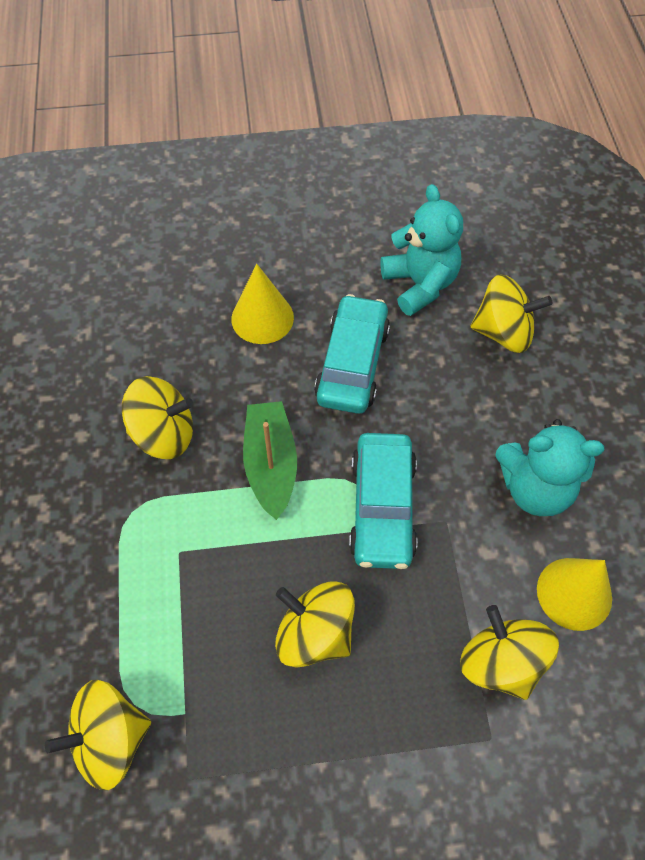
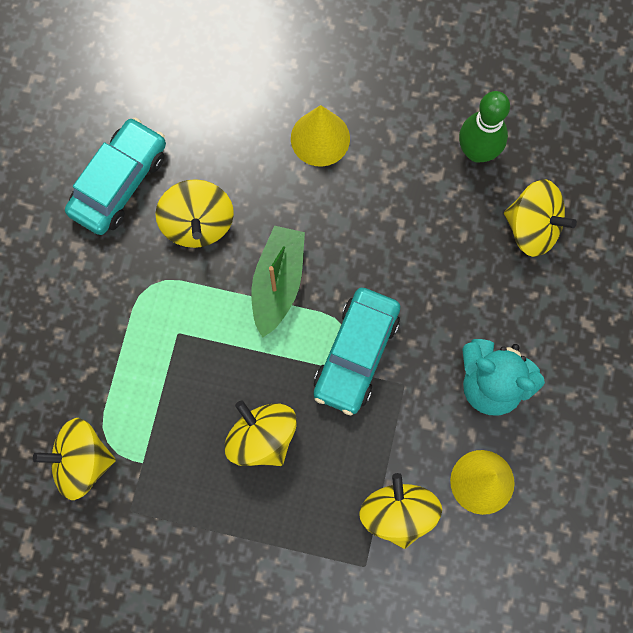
camera: 20 degrees right, 15 degrees up
yellow spinning top [122,376,193,459] -> yellow spinning top turned 60 degrees clockwise [155,179,234,248]
turquoise car [314,294,390,414] -> turquoise car moved to [65,118,166,235]
turquoise teddy bear [380,184,463,316] -> green bowling pin [459,91,510,163]

